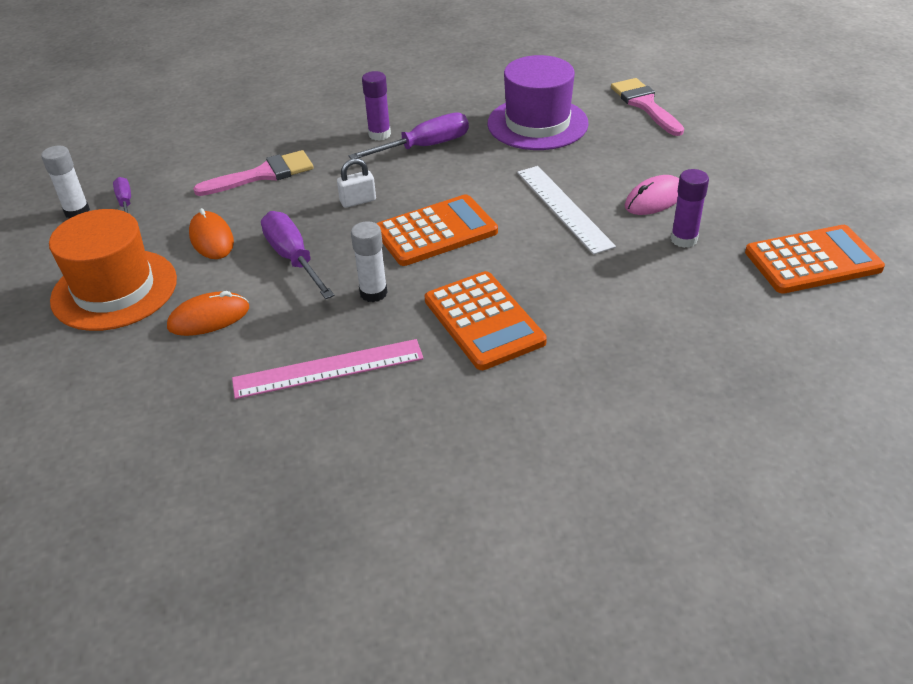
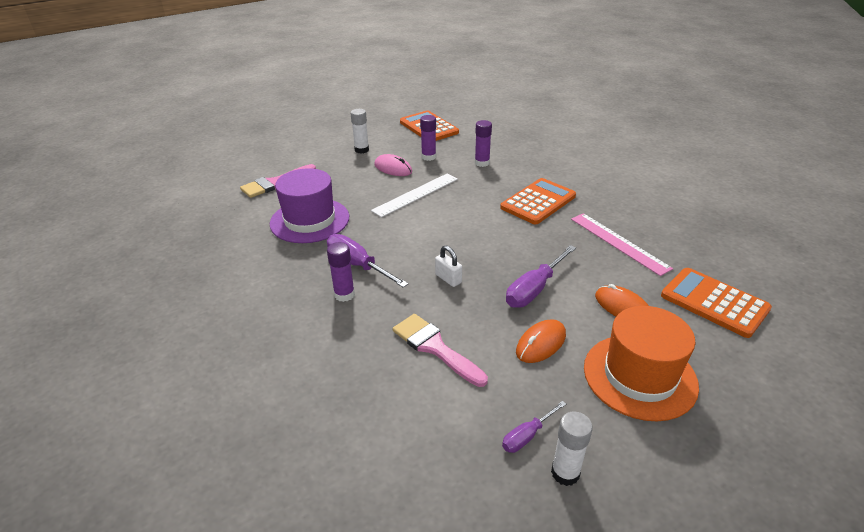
camera: 110 degrees left, 5 degrees down
white glue stick [351,221,388,302] -> white glue stick moved to [350,109,369,154]
orange calculator [376,194,498,266] -> orange calculator moved to [661,268,772,338]
none -> purple glue stick [475,120,492,167]

